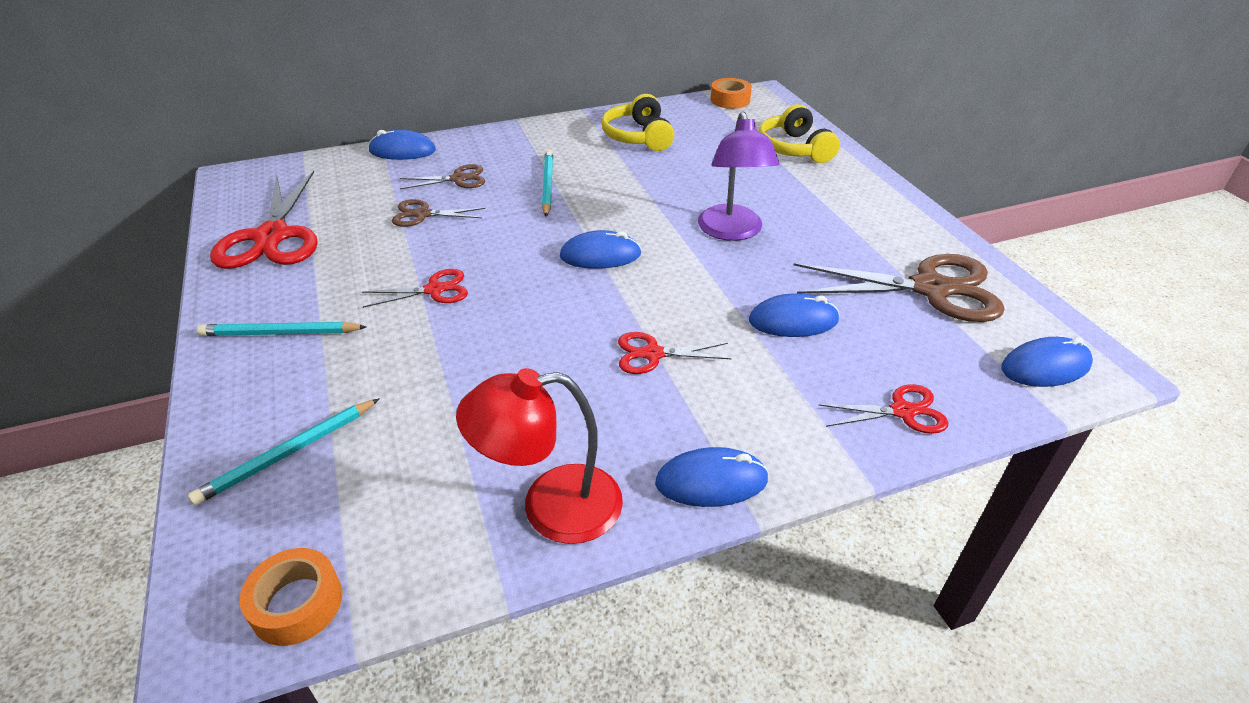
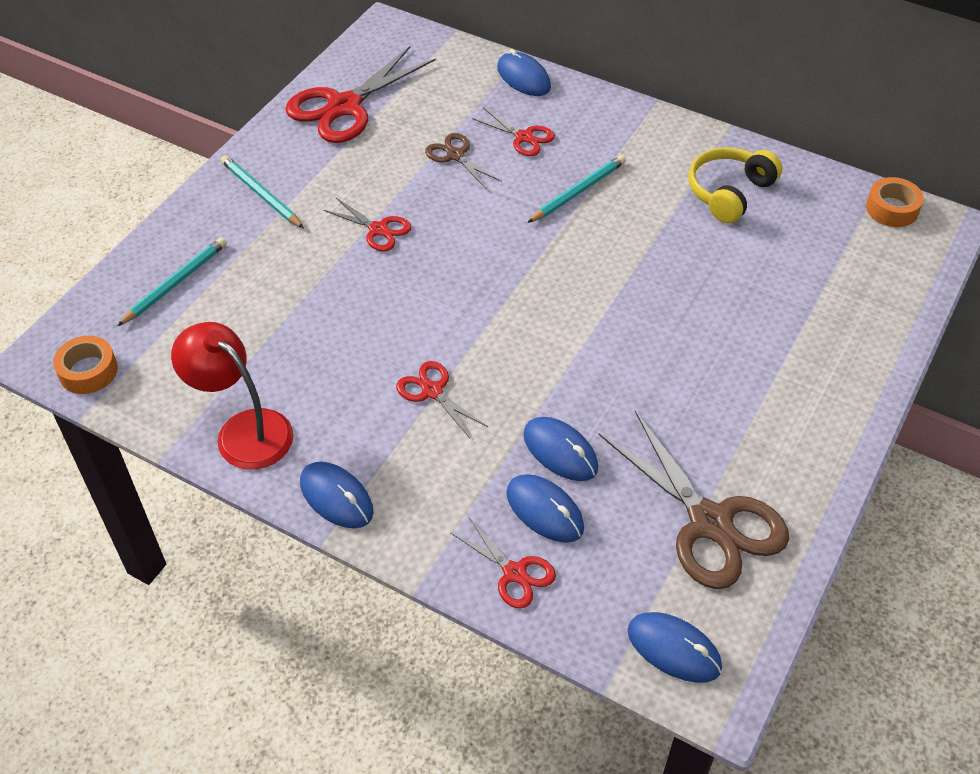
camera: 50 degrees right, 10 degrees up
turquoise pencil [188,398,380,505] -> turquoise pencil turned 120 degrees clockwise [117,237,227,326]
brown scissors [400,164,485,189] -> red scissors [471,107,555,156]
blue mouse [560,230,641,269] -> blue mouse moved to [506,474,584,543]
purple lamp [698,112,780,241] -> none
yellow headphones [759,104,840,163] -> none

